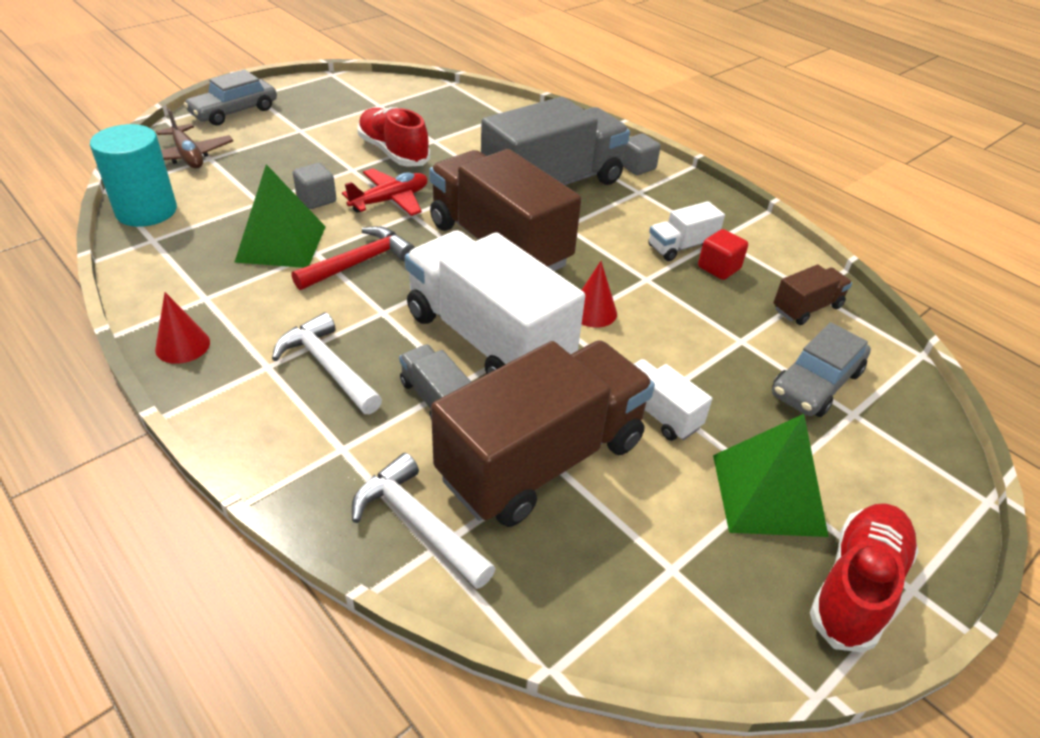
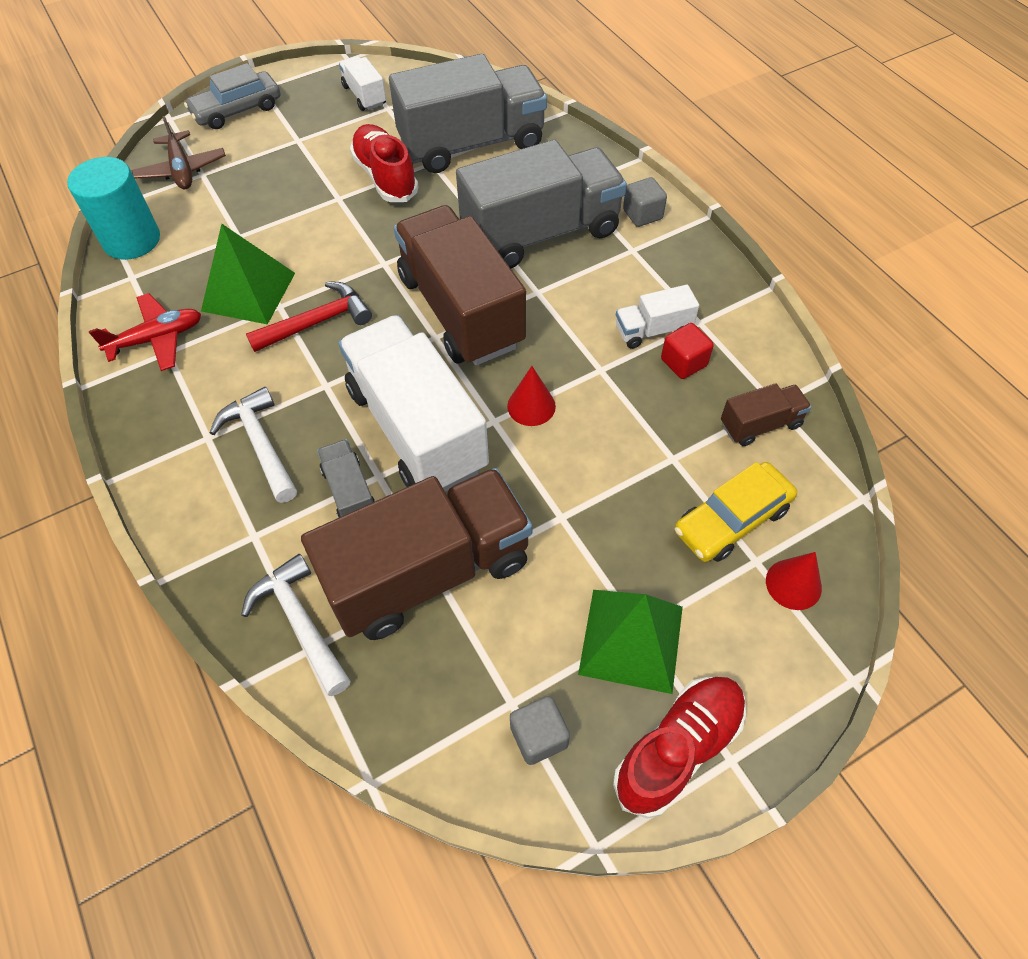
camera: 15 degrees right, 15 degrees up
red cone [155,292,210,364] -> red cone moved to [766,552,822,610]
grey cube [293,163,336,209] -> grey cube moved to [510,696,570,765]
red plane [342,168,428,216] -> red plane moved to [89,293,201,371]
white truck [634,359,712,441] -> white truck moved to [339,56,386,111]
grey car [772,322,871,417] -> yellow car [675,462,797,562]
none -> grey truck [389,54,547,173]

